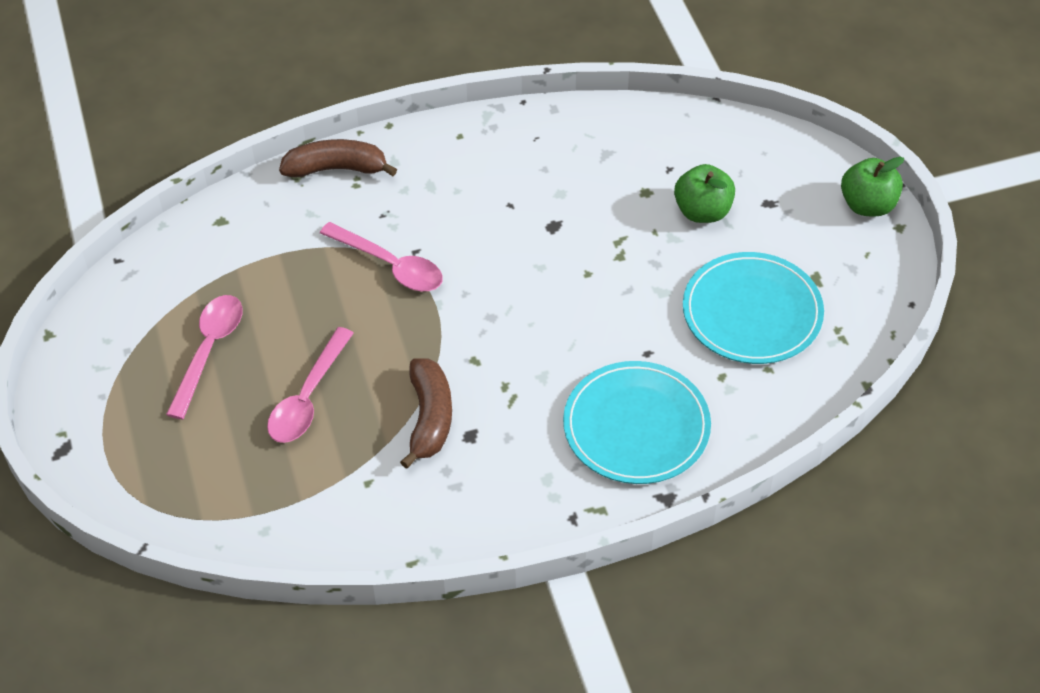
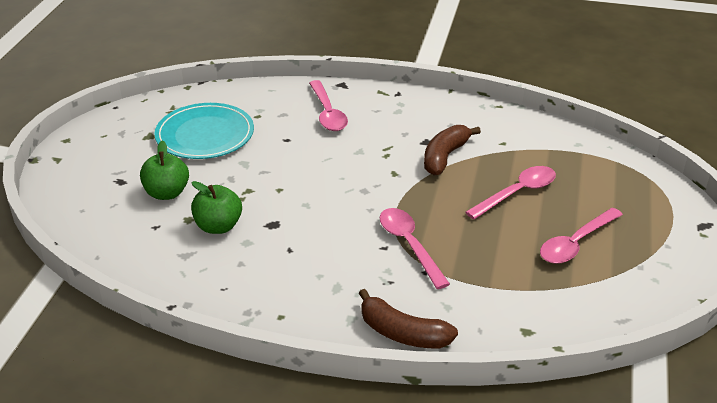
camera: 150 degrees left, 15 degrees down
turquoise plate [563,361,711,484] -> pink spoon [309,80,348,131]
green apple [841,157,904,216] -> green apple moved to [191,181,242,234]

